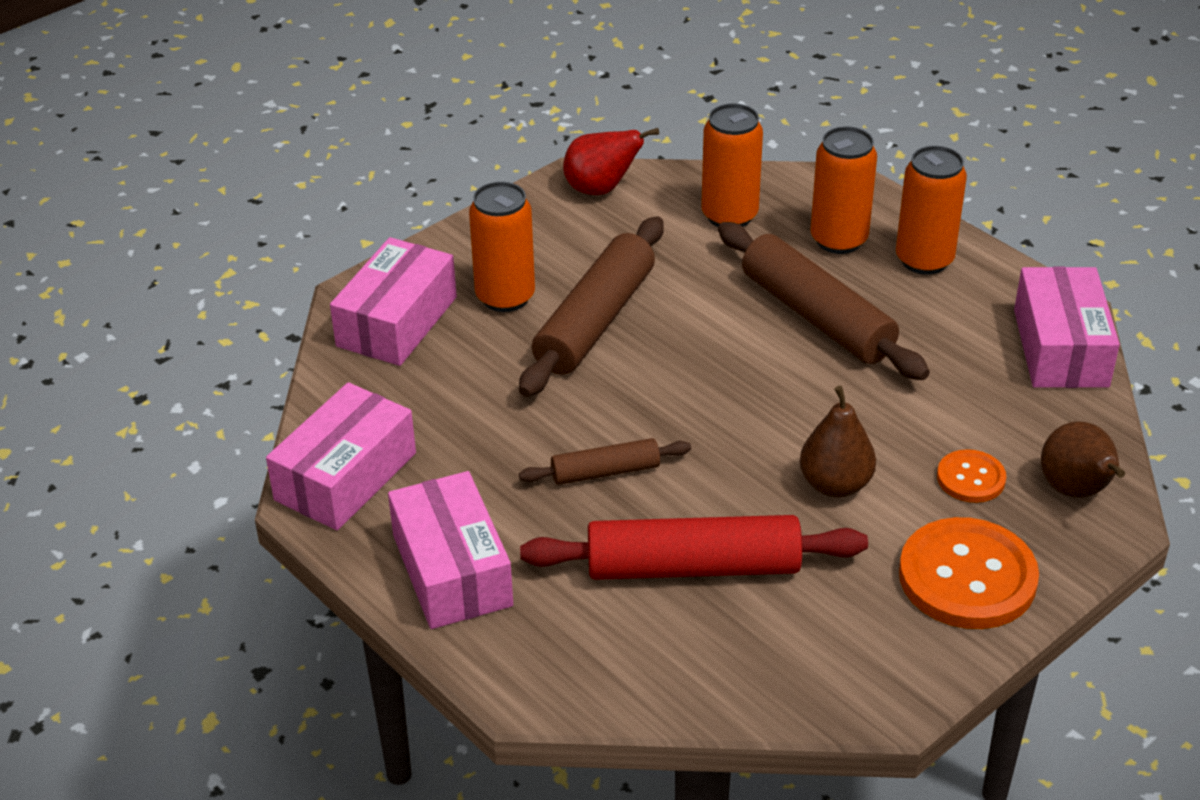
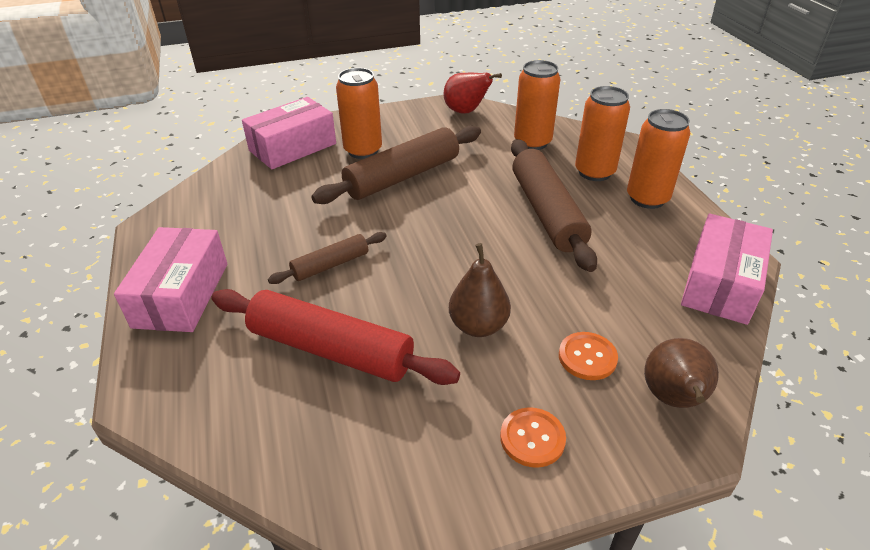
camera: 25 degrees right, 0 degrees up
pink box [266,382,416,530] -> none
brown rolling pin [519,438,691,485] -> brown rolling pin turned 45 degrees counterclockwise [268,232,387,284]
orange button [899,517,1039,629] -> orange button [500,407,566,468], size x0.53

